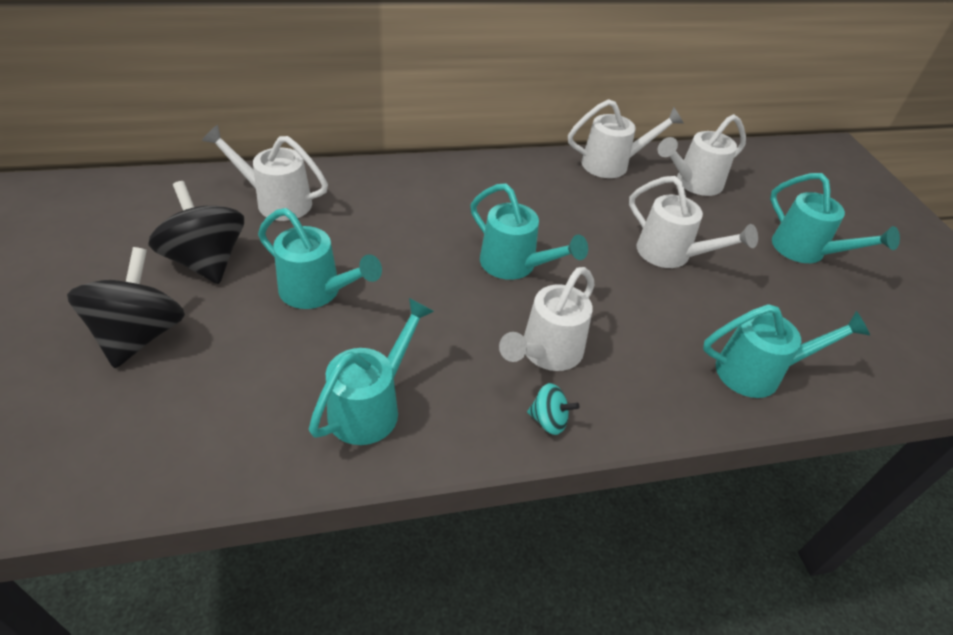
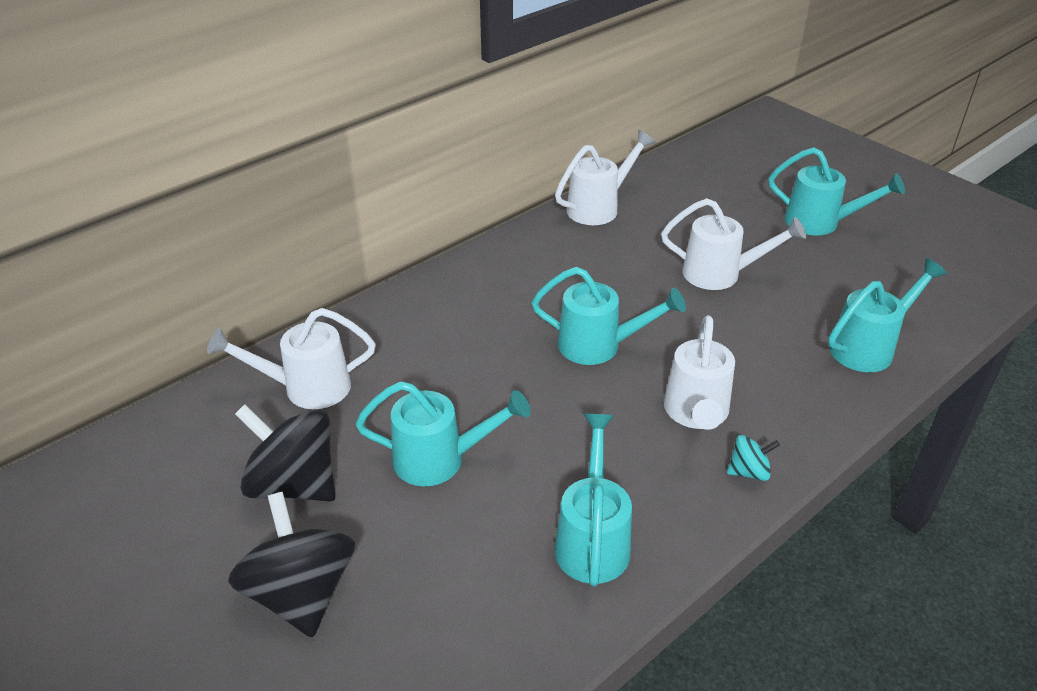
camera: 25 degrees left, 5 degrees down
white watering can [658,114,746,196] -> none

